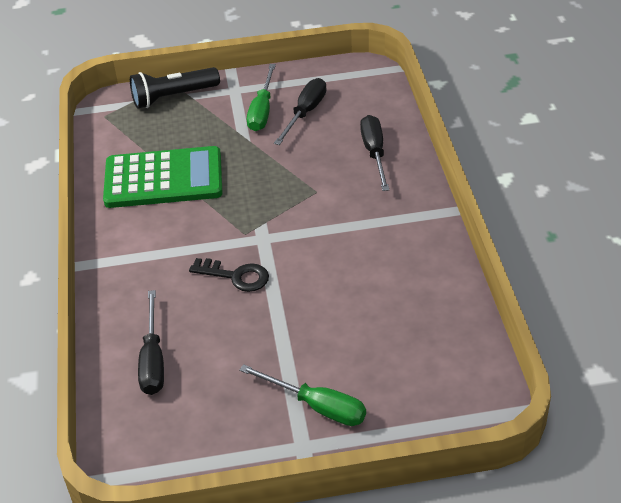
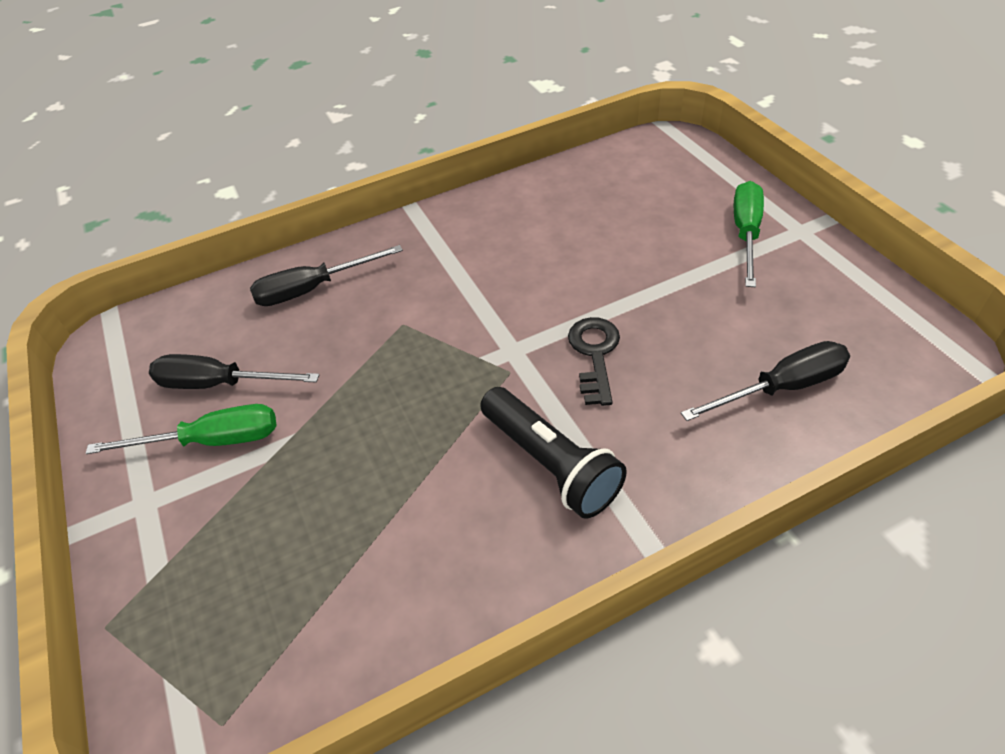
camera: 105 degrees left, 5 degrees up
green calculator [103,146,223,208] -> none
black flashlight [130,67,220,109] -> black flashlight moved to [480,387,627,519]

